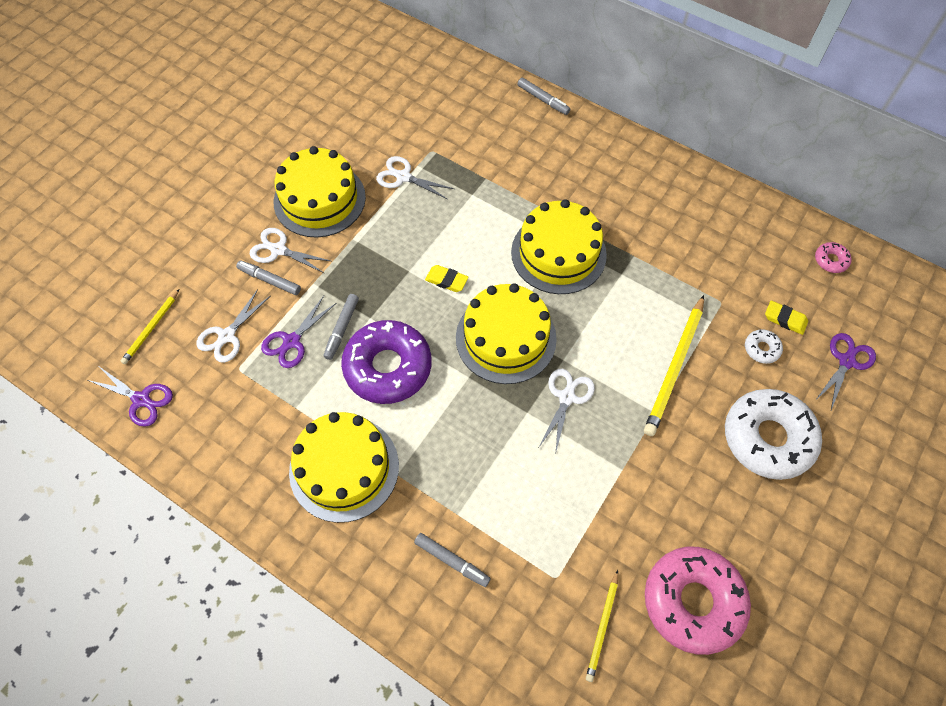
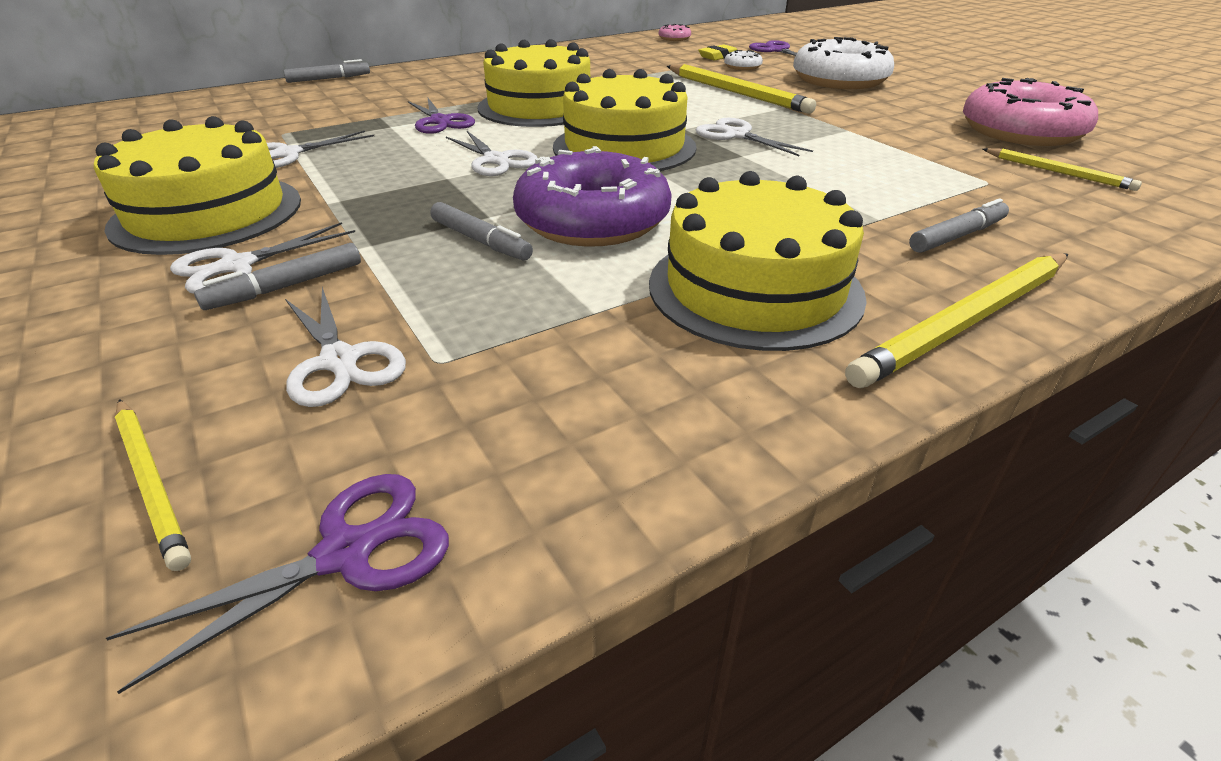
camera: 65 degrees left, 25 degrees down
purple scissors [261,296,336,368] -> purple scissors moved to [408,98,475,134]
yellow eraser [425,265,469,292] -> white scissors [446,131,538,176]
none -> yellow pencil [845,253,1068,388]

